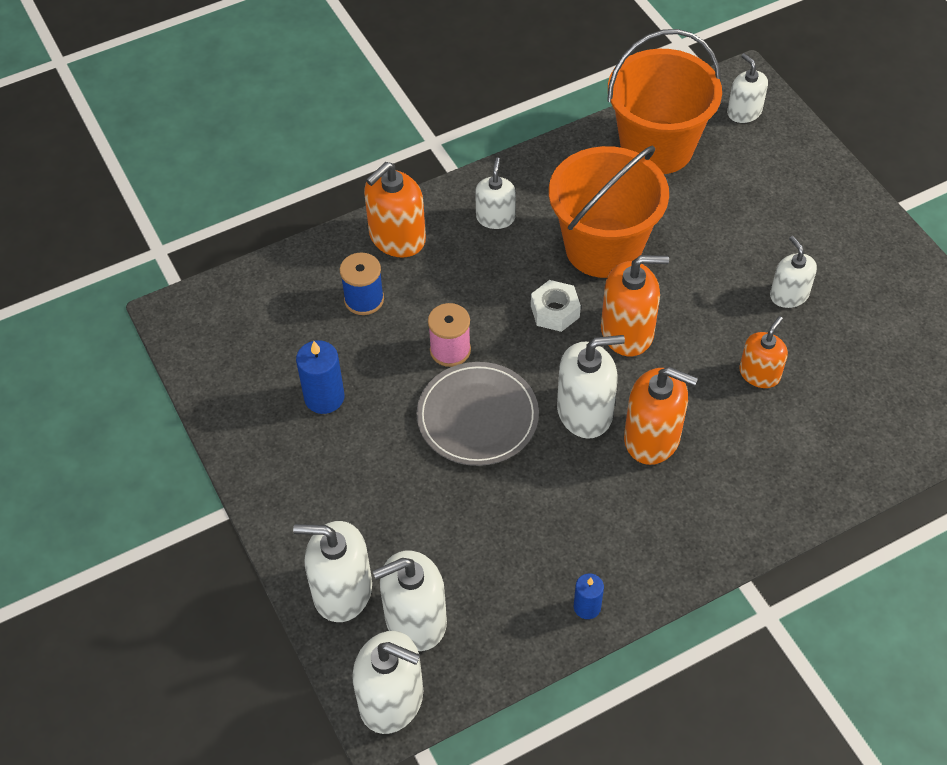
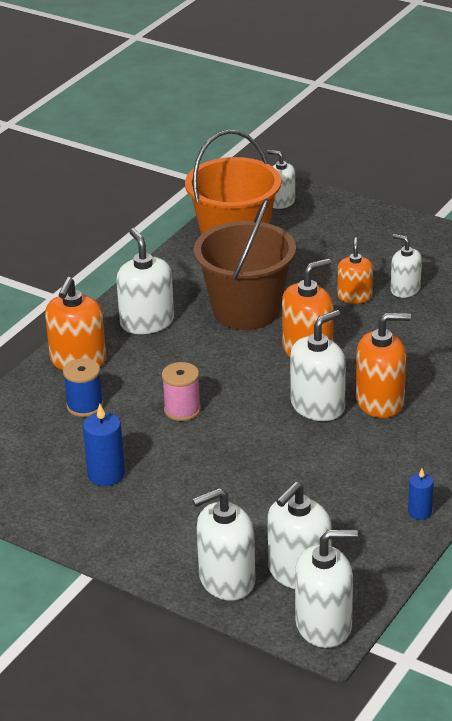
camera: 30 degrees left, 20 degrees down
grey plate [417,362,539,466] -> none
white soap dispenser [475,157,516,229] -> white soap dispenser [116,228,174,334], size x1.58
white nut [531,280,581,332] -> none
orange bucket [549,145,669,278] -> brown bucket [194,199,296,330]
orange soap dispenser [739,316,788,388] -> orange soap dispenser moved to [337,237,373,304]

